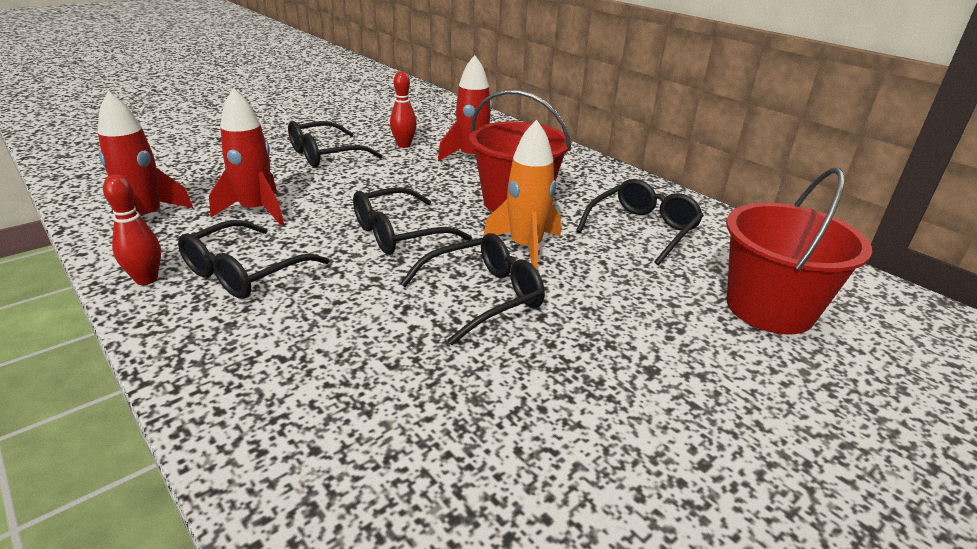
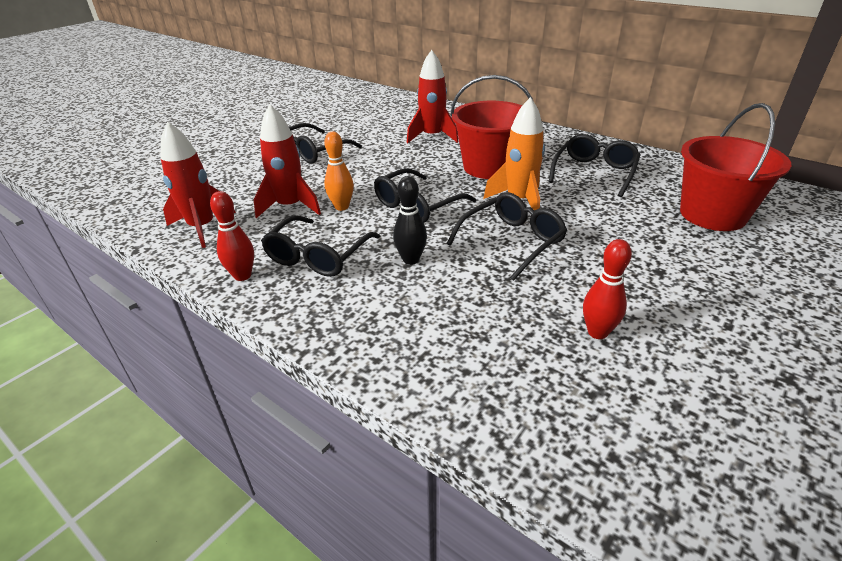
camera: 10 degrees left, 5 degrees up
red bowling pin [390,71,417,148] -> red bowling pin moved to [583,239,632,339]
none -> orange bowling pin [324,132,354,211]
none -> black bowling pin [393,176,427,265]

